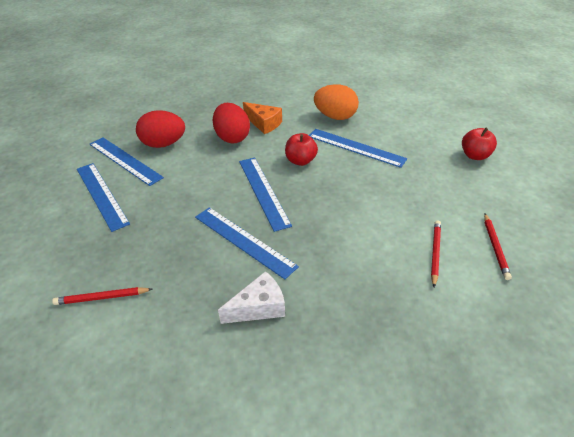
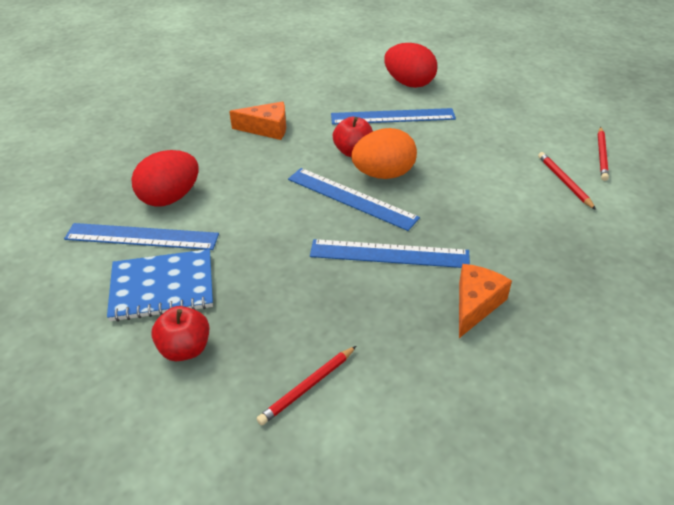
camera: 35 degrees left, 0 degrees up
blue ruler [77,163,130,232] -> blue notebook [107,249,213,322]
red egg [213,103,250,144] -> red egg moved to [384,43,437,88]
white cheese [218,271,285,324] -> orange cheese [459,264,512,338]
orange egg [314,84,359,120] -> orange egg moved to [351,128,417,179]
red apple [462,128,497,160] -> red apple moved to [151,306,209,361]
red pencil [484,214,512,280] -> red pencil turned 45 degrees clockwise [598,127,609,181]

